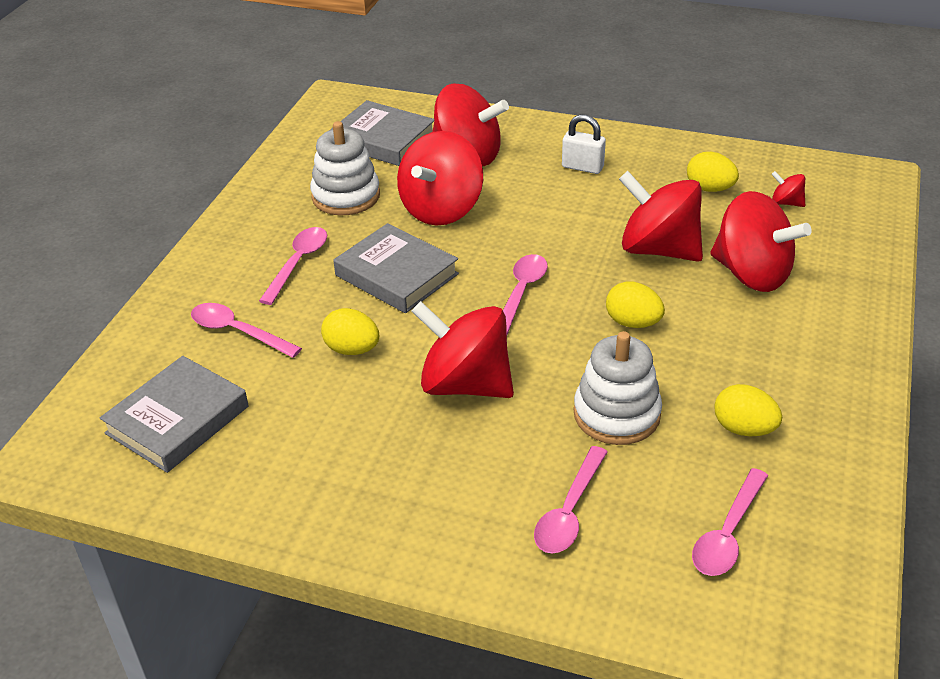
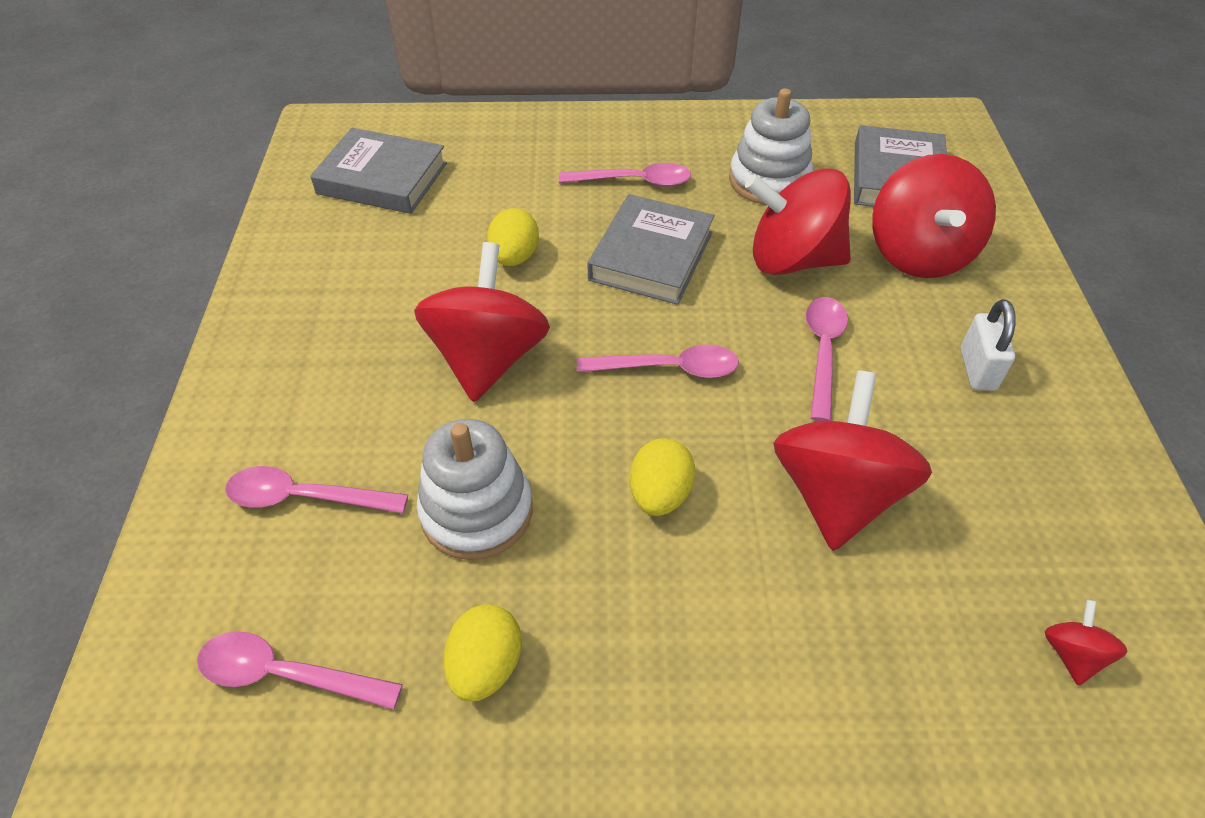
camera: 70 degrees right, 10 degrees up
pink spoon [191,303,302,358] -> pink spoon moved to [806,297,848,421]
yellow egg [687,152,739,192] -> none
red spinning top [710,191,812,292] -> none

